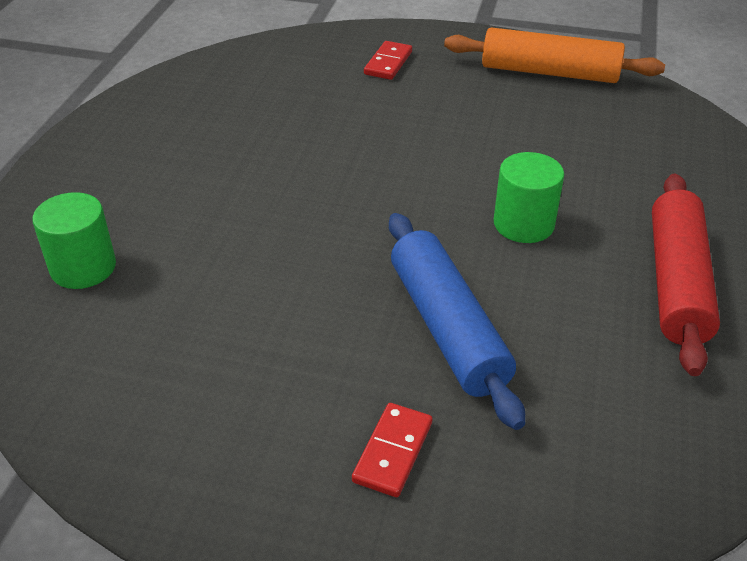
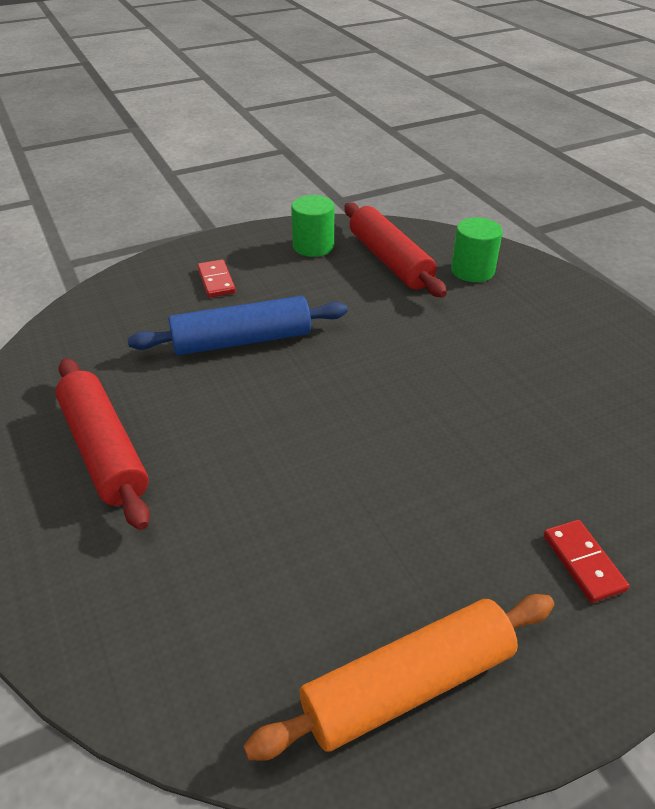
camera: 140 degrees right, 0 degrees up
blue rolling pin [389,213,525,430] -> blue rolling pin turned 45 degrees counterclockwise [128,296,347,355]
green cylinder [494,152,564,243] -> green cylinder moved to [291,195,334,257]
none -> red rolling pin [344,203,447,298]

